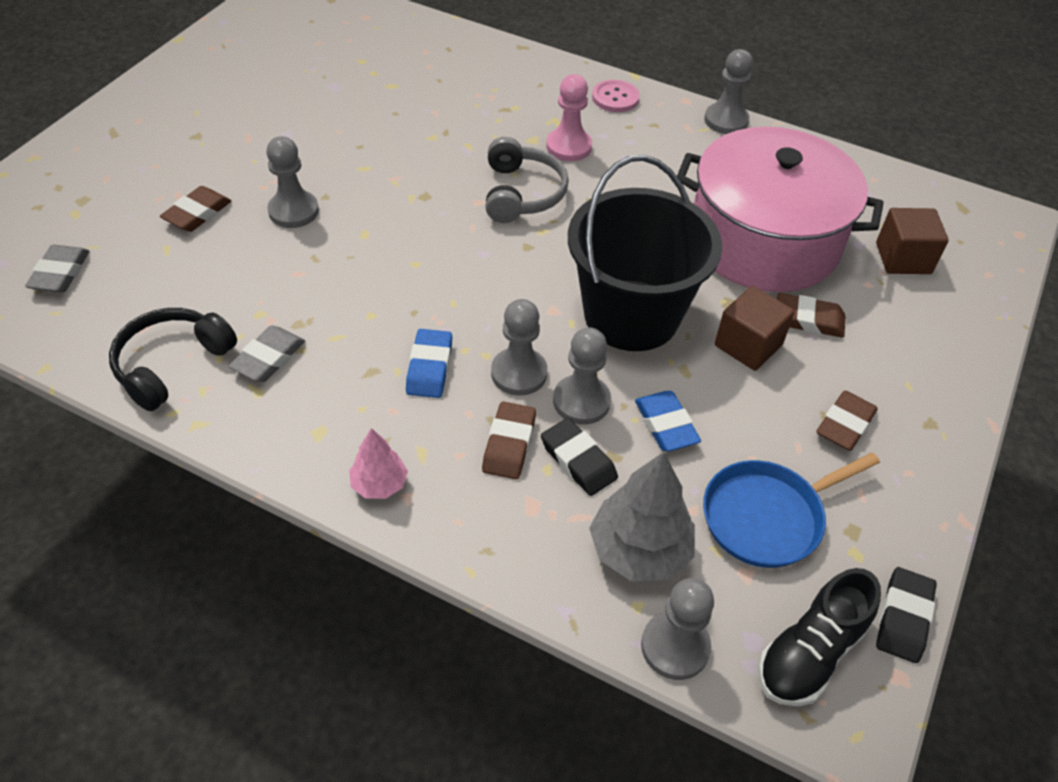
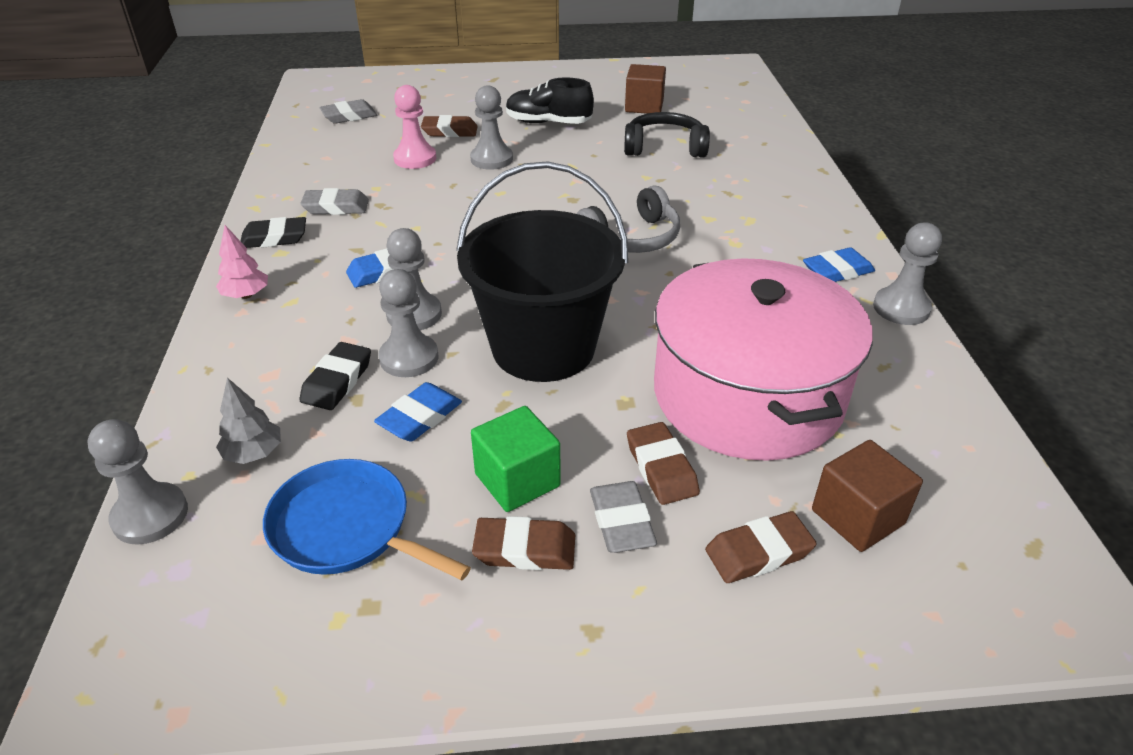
camera: 60 degrees right, 10 degrees down
black headphones [109,308,237,411] -> black headphones moved to [624,112,710,158]
brown eraser [482,401,536,479] -> brown eraser moved to [705,511,817,583]
pink pawn [546,74,592,161] -> pink pawn moved to [393,85,436,169]
grey tree [589,452,695,581] -> grey tree [216,378,281,464], size x0.57
pink button [592,80,640,112] -> none
brown cube [715,286,794,371] -> brown cube moved to [625,64,666,114]
black shoe [758,568,881,706] -> black shoe moved to [506,77,594,124]
black eraser [876,567,937,663] -> black eraser moved to [241,217,306,248]
none -> green cube [471,406,561,512]
none -> grey eraser [590,481,657,553]
none -> blue eraser [803,247,875,282]

